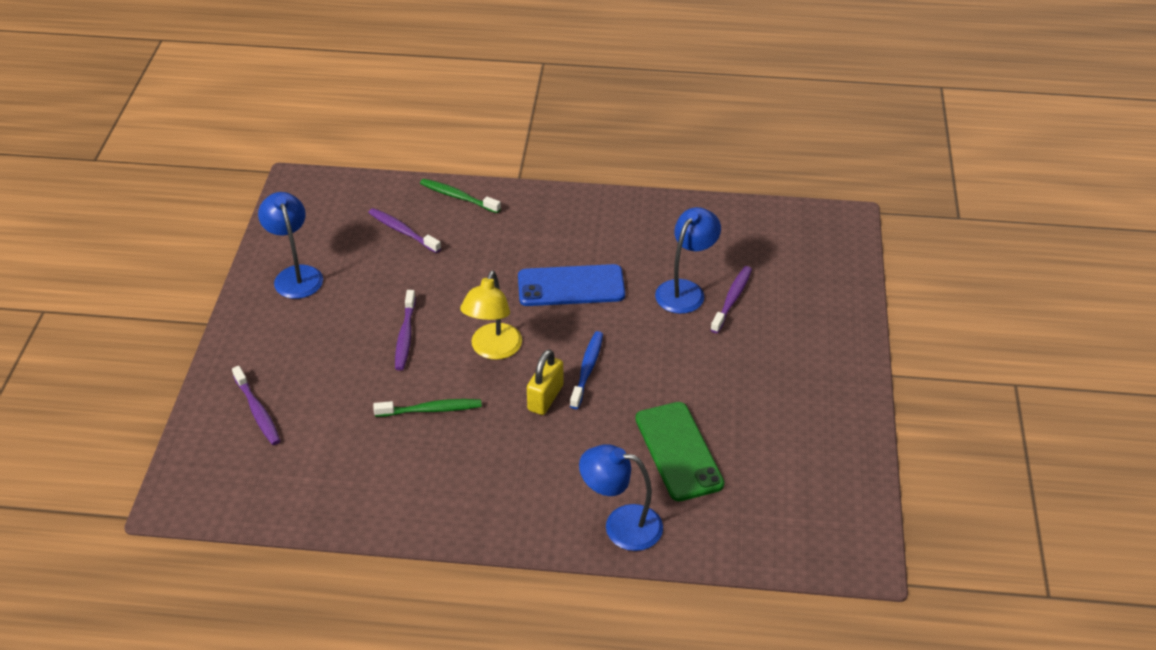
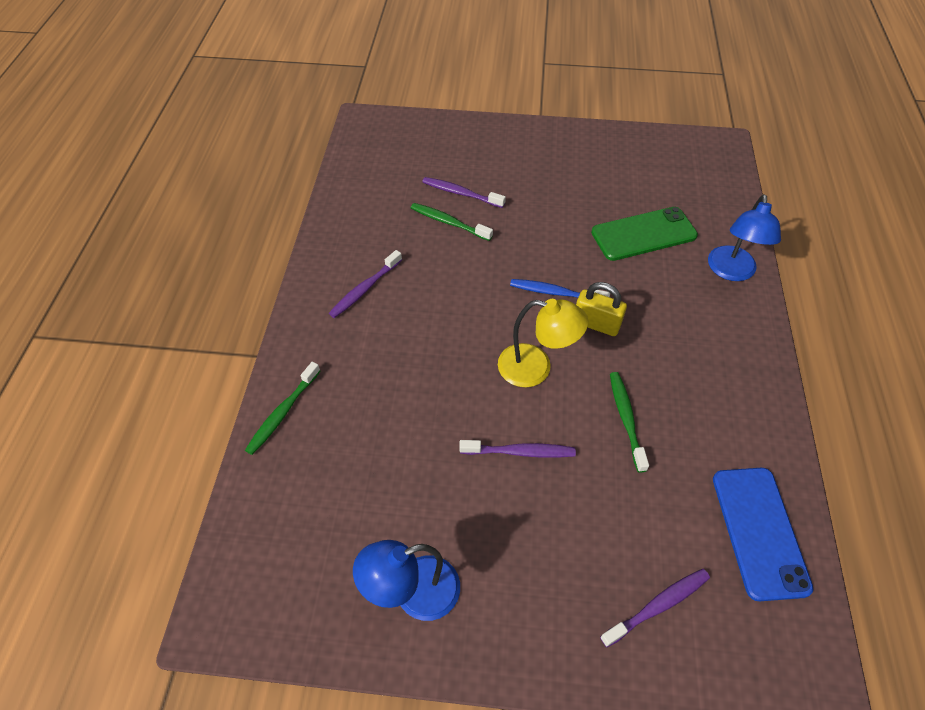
camera: 90 degrees left, 10 degrees up
purple toothbrush [368,208,441,253] -> purple toothbrush moved to [329,250,402,318]
blue phone [518,264,625,306] -> blue phone moved to [713,468,813,601]
blue lamp [655,207,721,314] -> green toothbrush [411,203,493,241]

